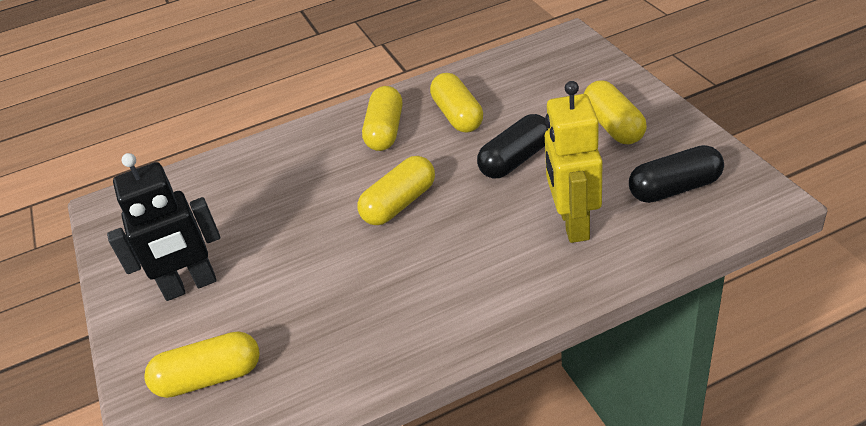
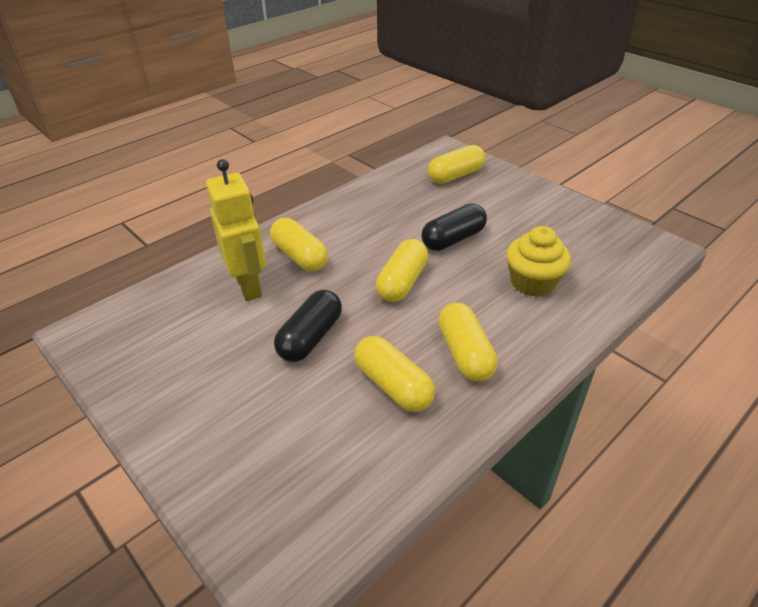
camera: 155 degrees right, 0 degrees up
black robot [107,153,220,301] -> none
yellow capsule [584,80,647,145] -> yellow capsule moved to [270,218,328,271]
black capsule [629,145,724,203] -> black capsule moved to [421,203,487,251]
none -> yellow cupcake [506,226,571,297]

